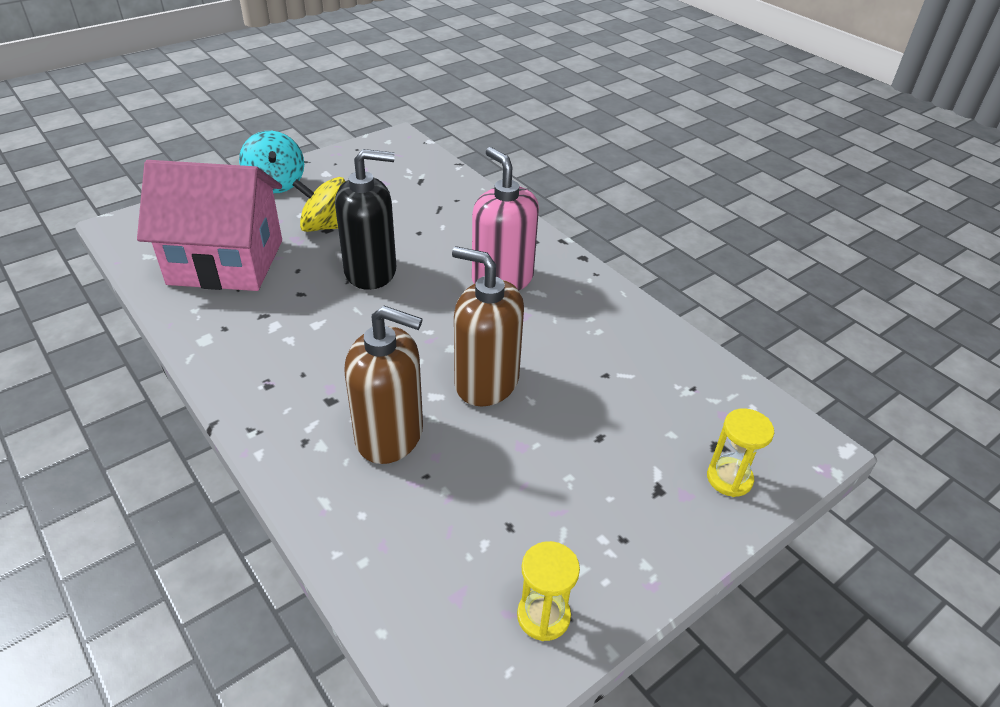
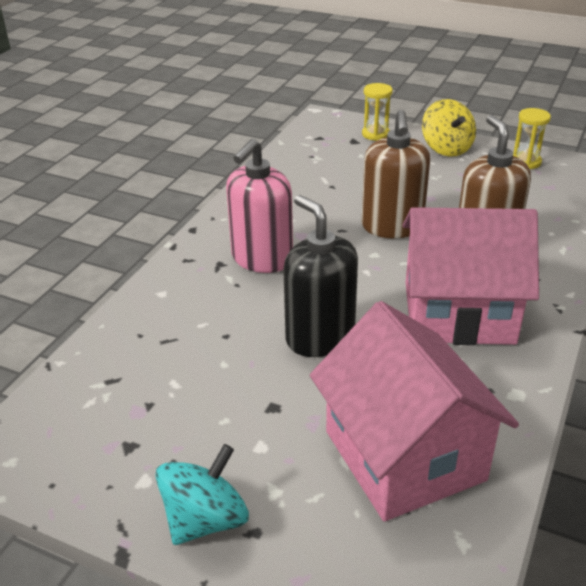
camera: 115 degrees left, 5 degrees down
yellow spinning top [292,177,345,232] -> yellow spinning top moved to [422,99,476,157]
none -> pink house [403,207,539,345]

